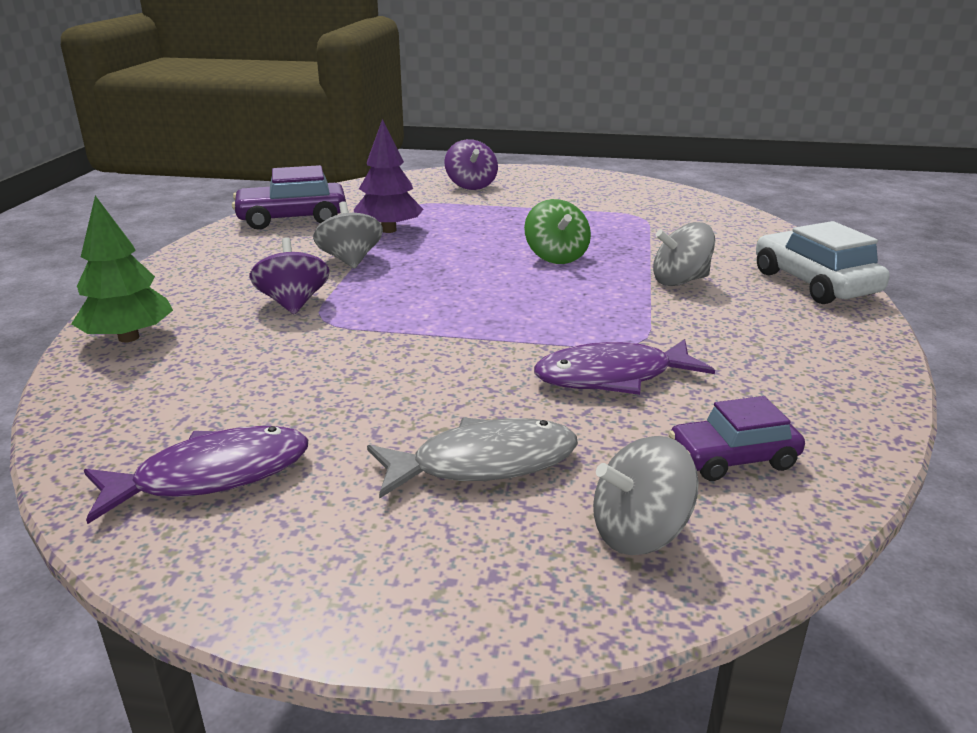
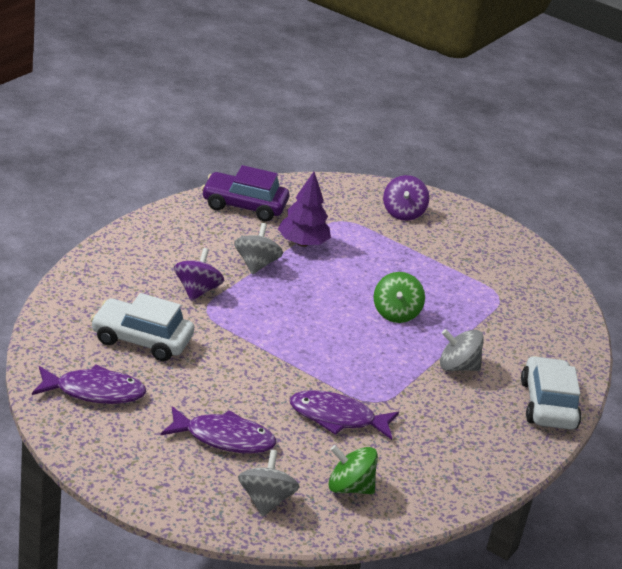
camera: 20 degrees right, 5 degrees up
green tree [71,196,173,342] -> none
grey fish [367,417,578,499] -> purple fish [160,406,276,454]
grey spinning top [593,436,699,555] -> grey spinning top turned 90 degrees clockwise [238,450,299,517]
purple car [669,396,805,481] -> green spinning top [329,445,378,494]
none -> white car [91,293,194,361]

